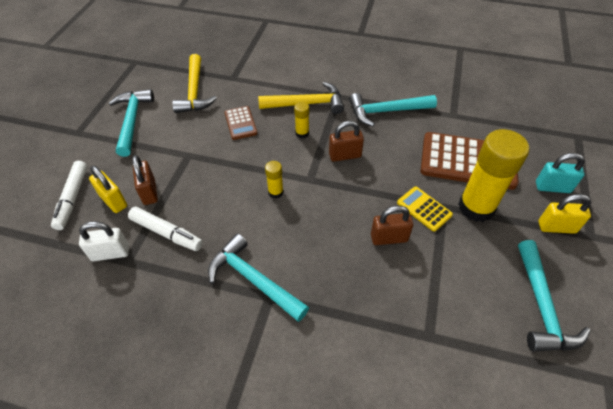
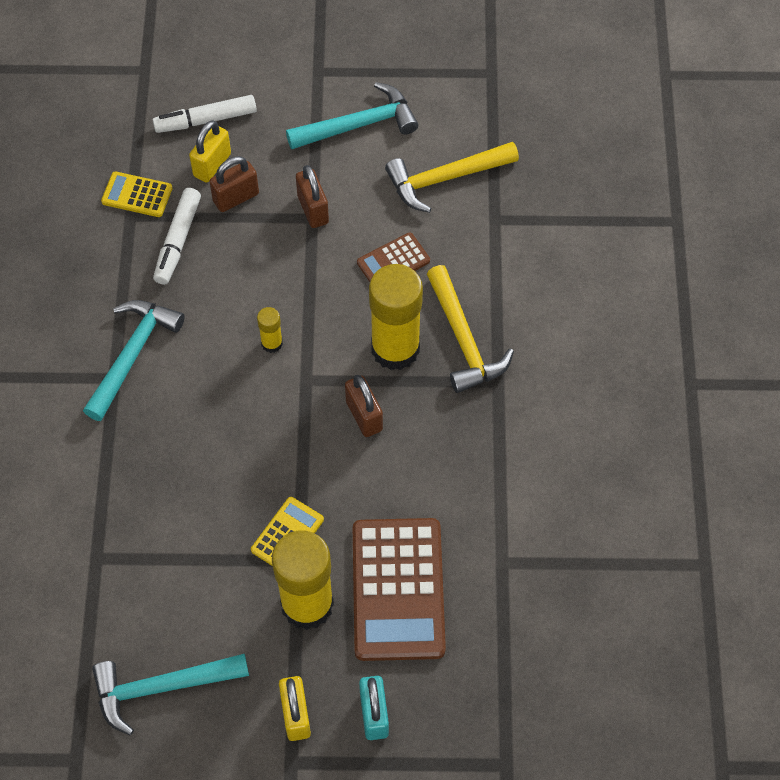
camera: 75 degrees right, 10 degrees up
white padlock [79,221,129,261] -> yellow calculator [101,171,172,217]
yellow glue stick [294,102,309,138] -> yellow glue stick [369,264,423,370], size x2.26
turquoise hammer [349,93,437,126] -> none
brown padlock [371,206,413,245] -> brown padlock moved to [296,165,329,228]

